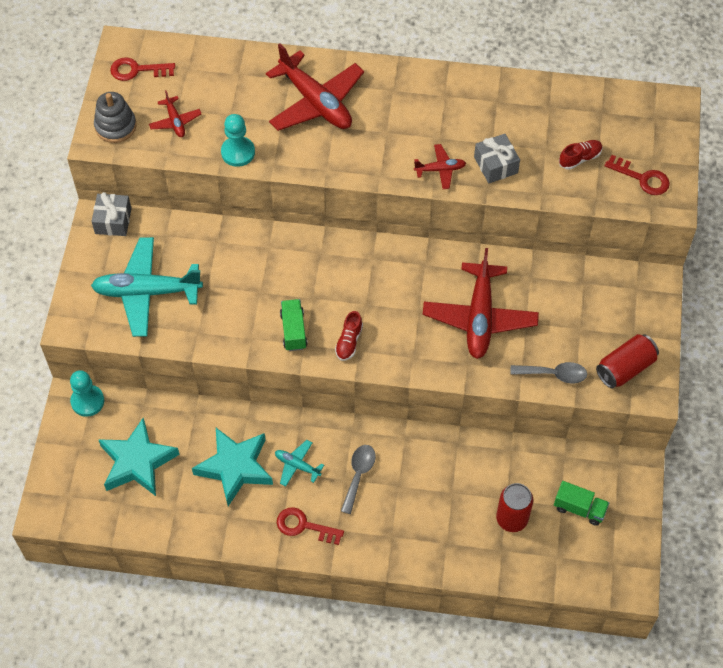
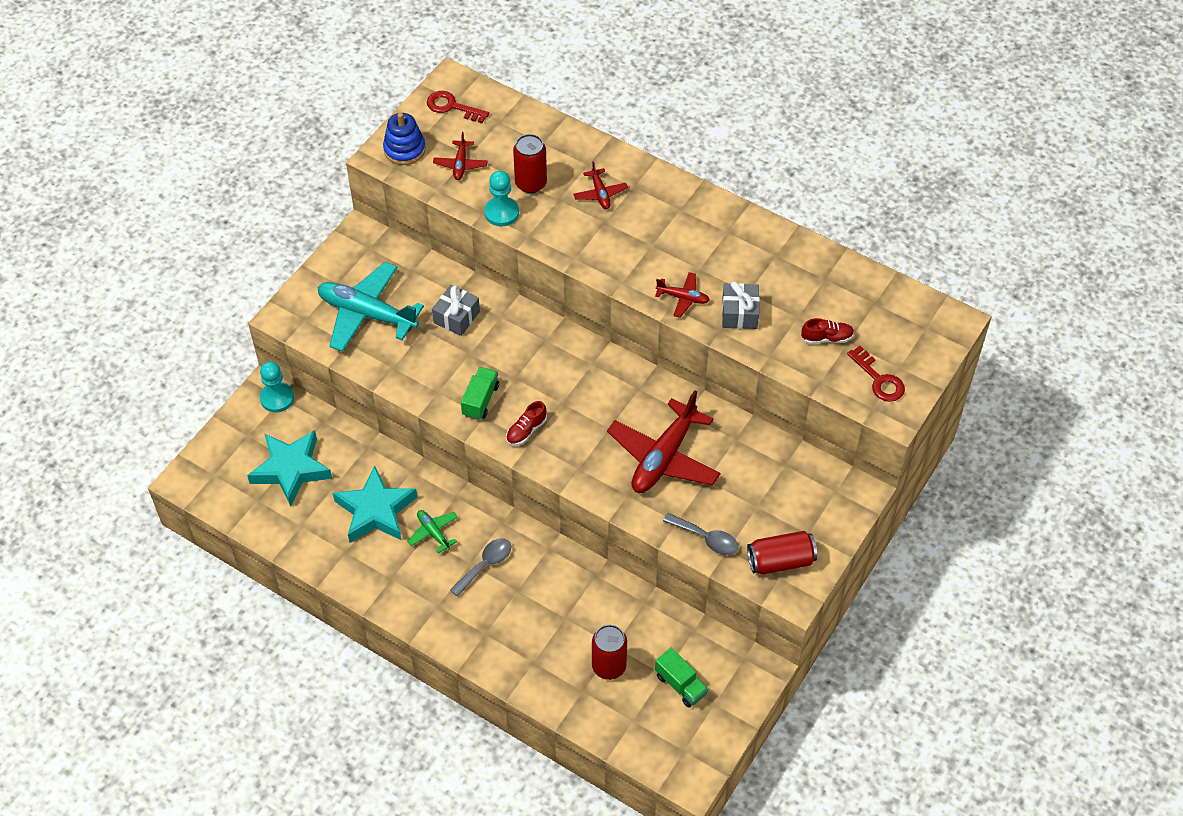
camera: 25 degrees right, 5 degrees down
grey gift [91,192,132,236] -> grey gift moved to [432,285,480,336]
grey stacking toy [94,92,137,143] -> blue stacking toy [383,113,426,165]
red plane [266,44,364,131] -> red plane [573,161,628,209], size x0.47
turquoise plane [275,440,324,487] -> green plane [407,510,458,553]
red key [277,507,344,545] -> none
none -> red can [513,134,547,193]

